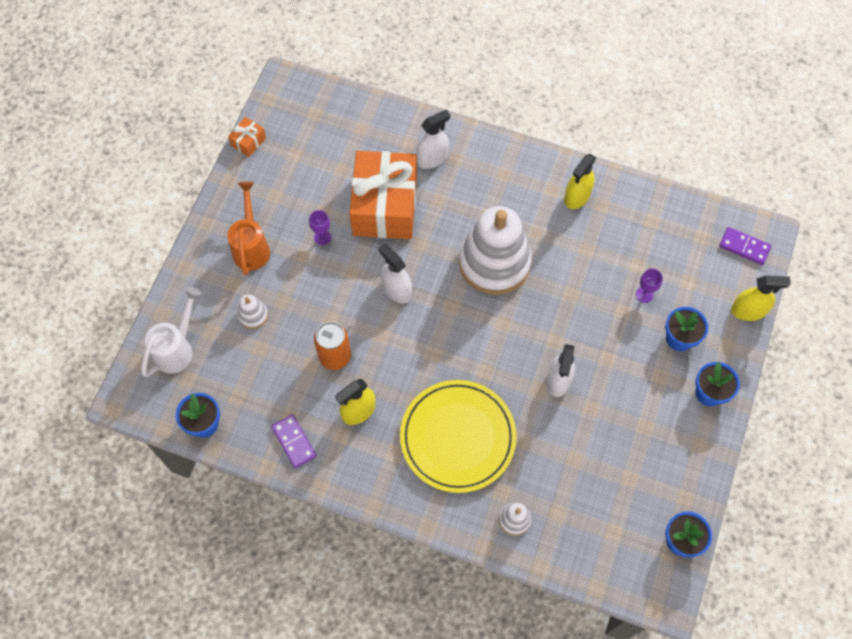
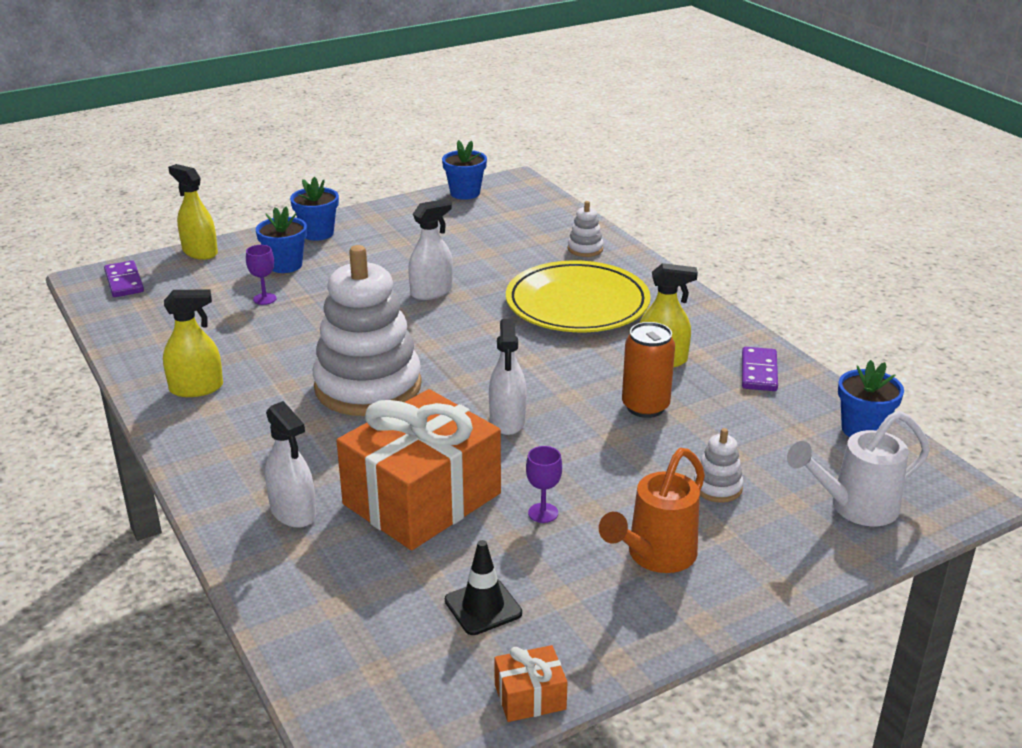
camera: 140 degrees left, 35 degrees down
white spray bottle [416,109,450,169] -> white spray bottle turned 135 degrees counterclockwise [265,401,316,528]
none -> black traffic cone [445,540,522,635]

